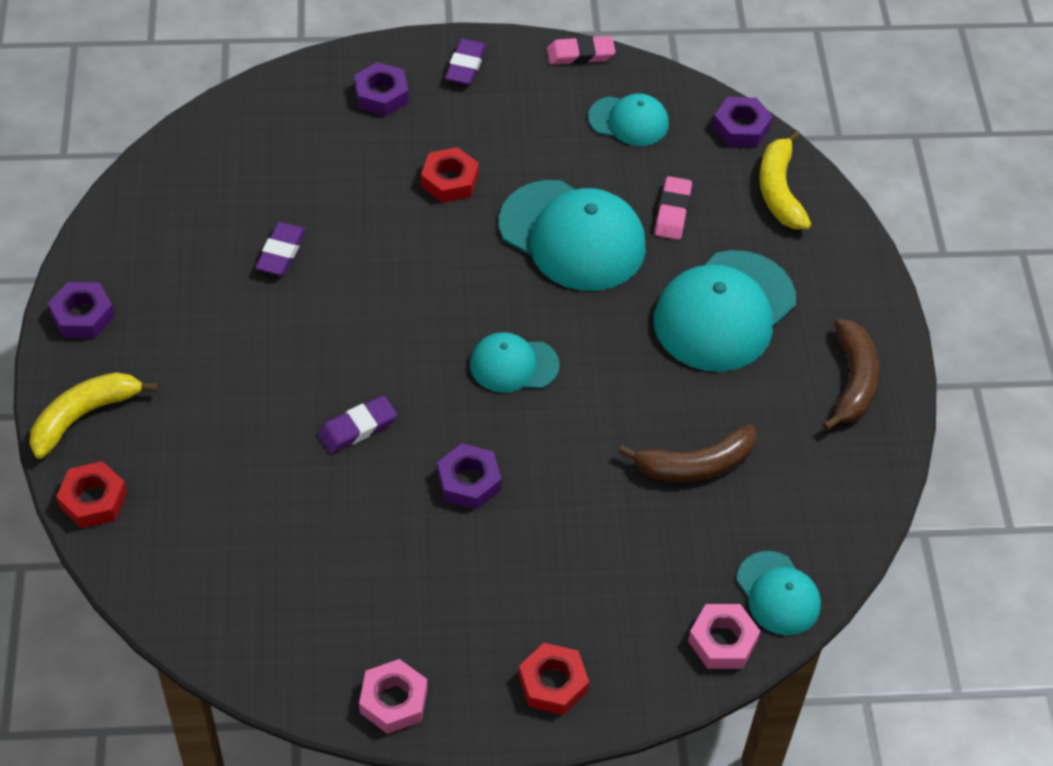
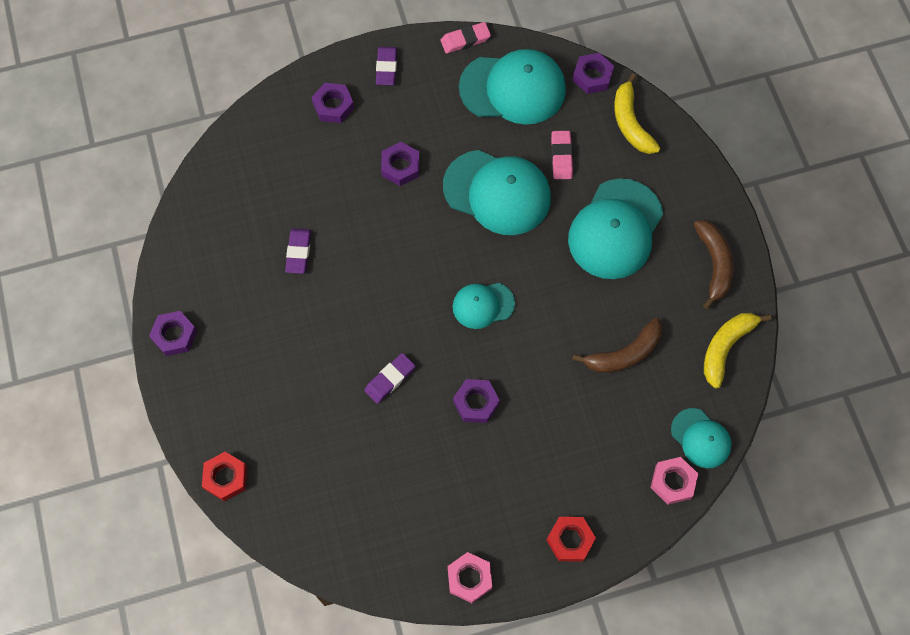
camera: 10 degrees left, 15 degrees up
yellow banana [30,372,158,459] -> yellow banana moved to [704,313,771,389]
red nut [421,147,479,203] -> purple nut [381,142,420,186]
turquoise cap [588,93,669,146] -> turquoise cap [459,49,566,125], size x1.83

